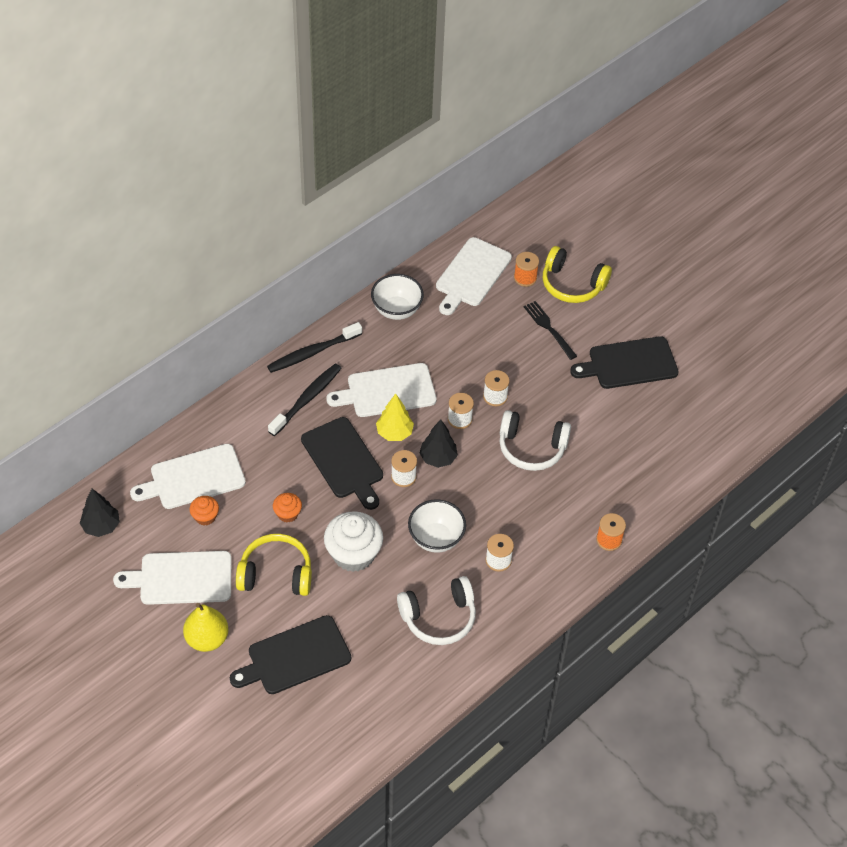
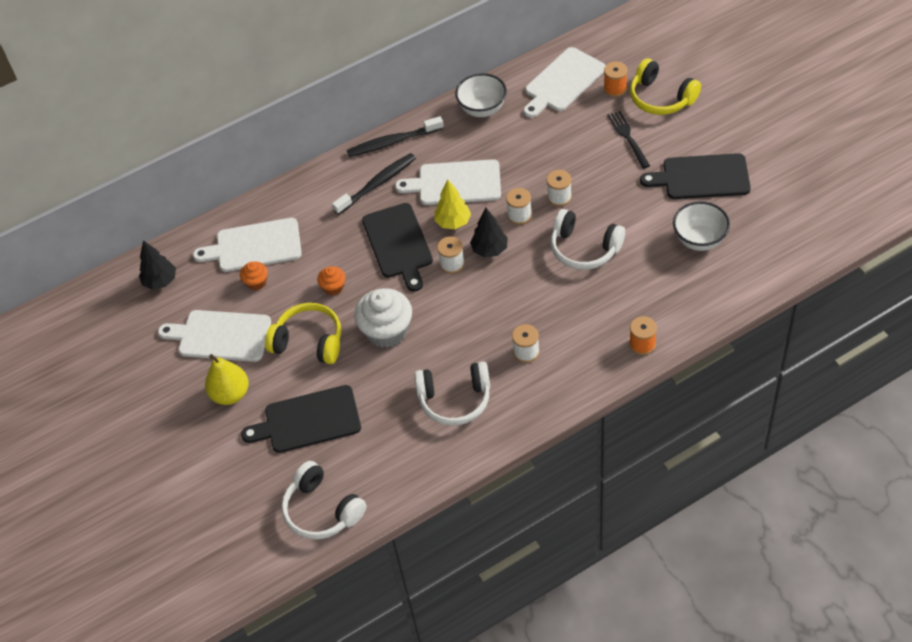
camera: 20 degrees right, 0 degrees up
white bowl [408,499,466,553] -> white bowl moved to [673,201,730,251]
none -> white headphones [281,461,366,540]

